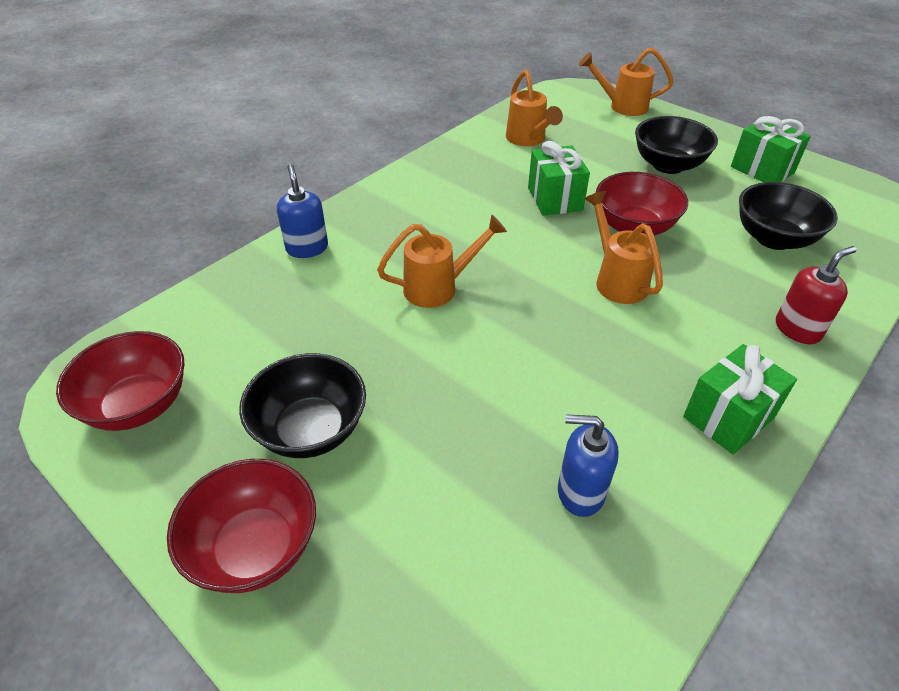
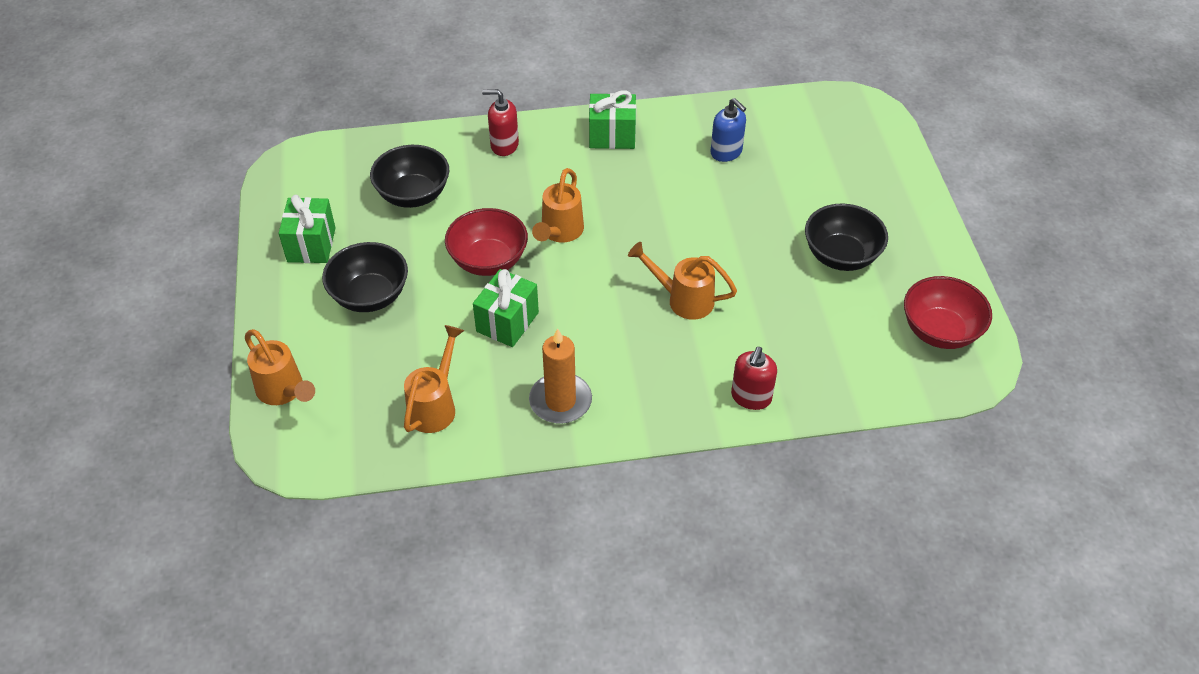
camera: 140 degrees left, 5 degrees up
red bowl [167,459,316,593] -> none
blue soap dispenser [277,164,328,258] -> red soap dispenser [731,347,777,410]
none -> orange candle [529,328,592,424]

